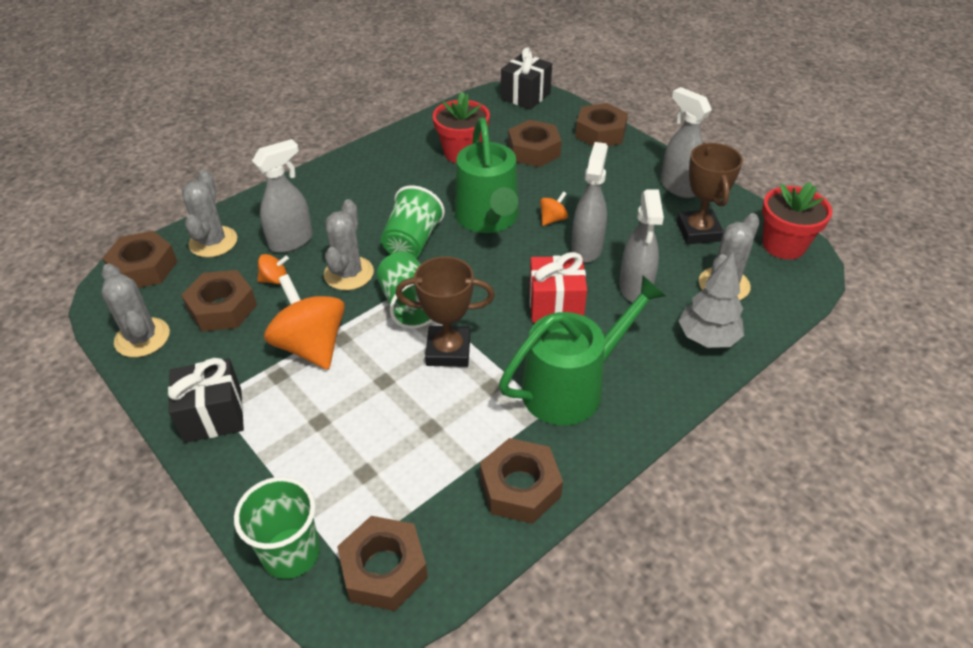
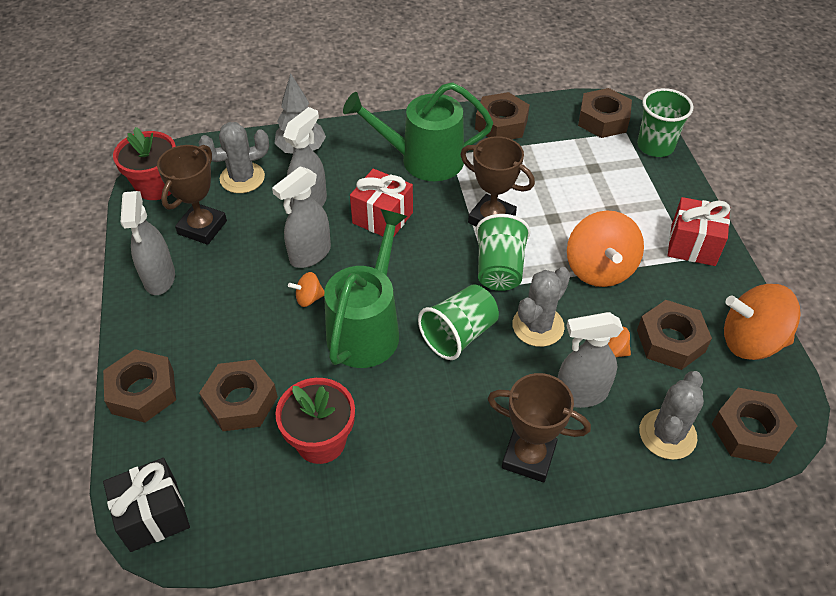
camera: 150 degrees left, 5 degrees up
grey cactus [101,264,170,357] -> orange spinning top [724,284,801,360]
black gift [168,358,244,443] -> red gift [668,197,730,266]
none -> brown trophy [488,373,591,482]

